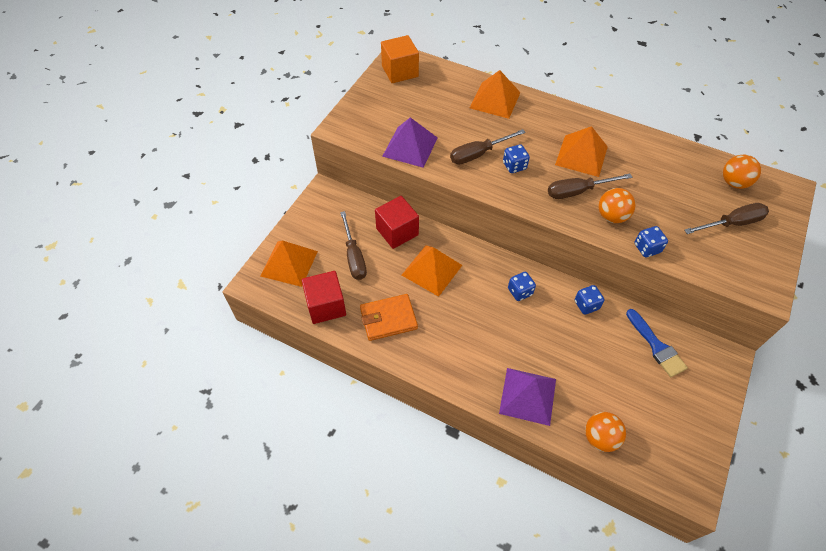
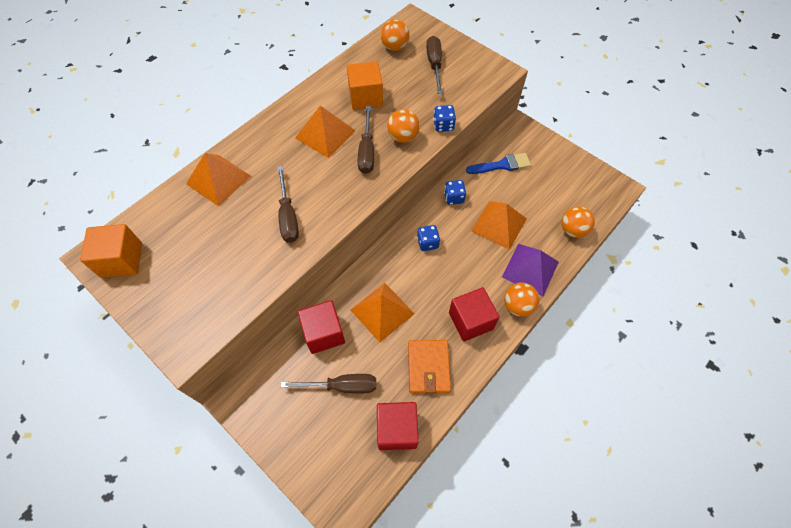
camera: 75 degrees left, 5 degrees up
orange pyramid [260,240,318,287] -> orange pyramid moved to [471,201,527,250]
purple pyramid [382,117,438,168] -> none
blue dice [503,144,530,173] -> none
none -> orange cube [347,61,383,110]
none -> red cube [449,287,500,342]
none -> orange ball [504,282,539,317]

